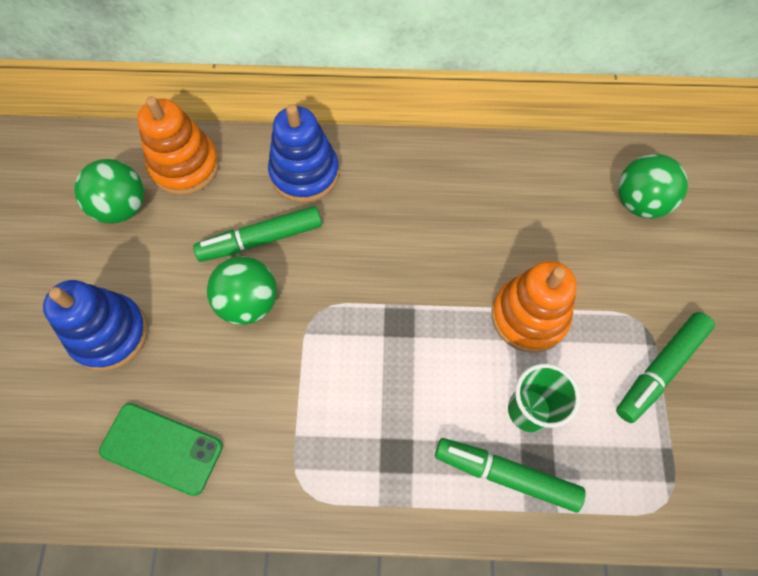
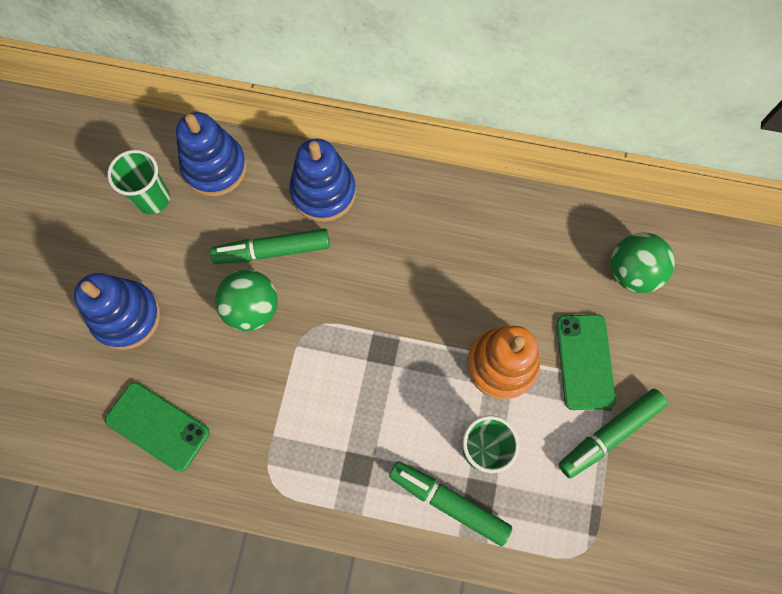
camera: 10 degrees right, 5 degrees up
green ball [74,159,144,224] -> green cup [107,150,170,215]
orange stacking toy [137,96,219,195] -> blue stacking toy [176,112,247,196]
none -> green phone [556,314,616,410]

